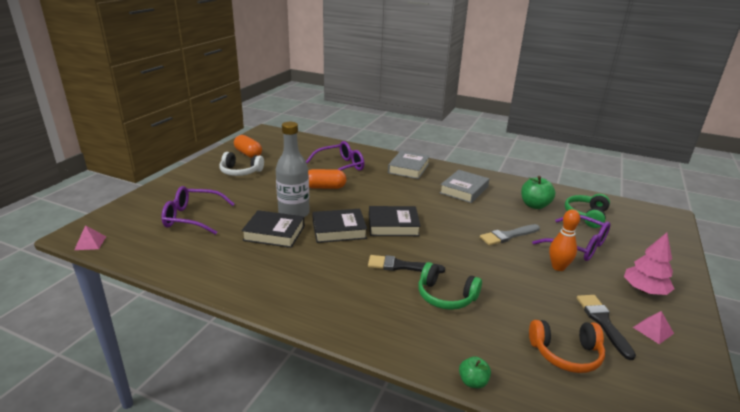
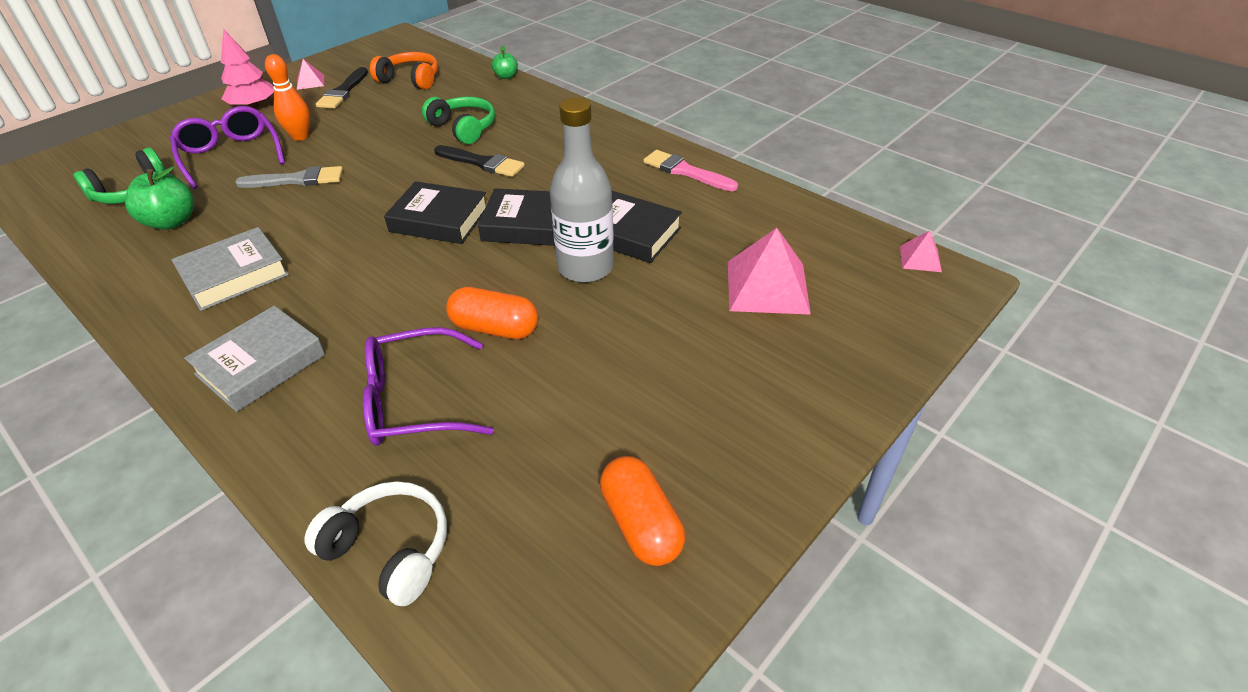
camera: 160 degrees left, 15 degrees up
purple glasses [161,186,234,235] -> pink pyramid [728,228,811,315]
white headphones [219,152,264,176] -> white headphones moved to [305,481,447,606]
none -> pink brush [643,150,738,191]

